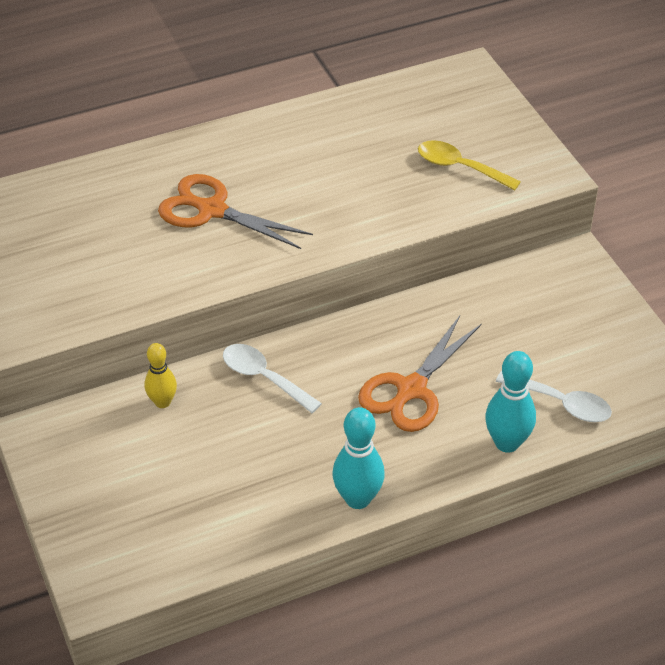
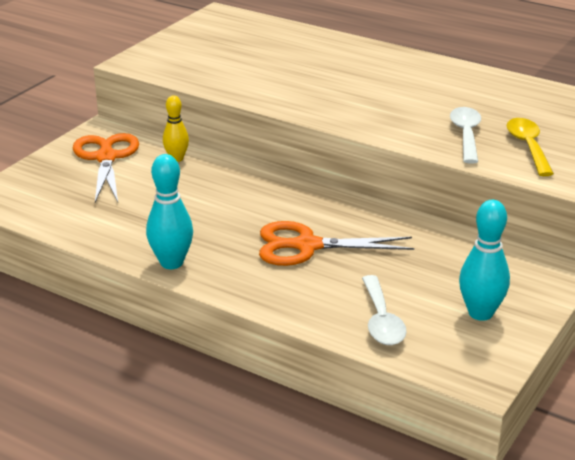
camera: 55 degrees right, 15 degrees down
orange scissors [158,174,313,249] -> orange scissors moved to [73,133,139,202]
white spoon [223,344,322,413] -> white spoon moved to [450,107,481,164]
turquoise bowling pin [485,351,536,453] -> turquoise bowling pin moved to [459,200,510,321]

